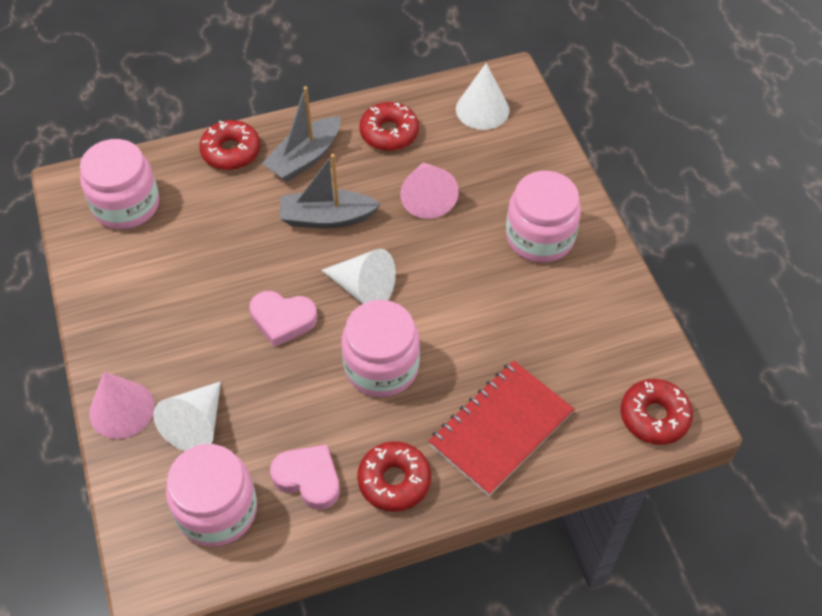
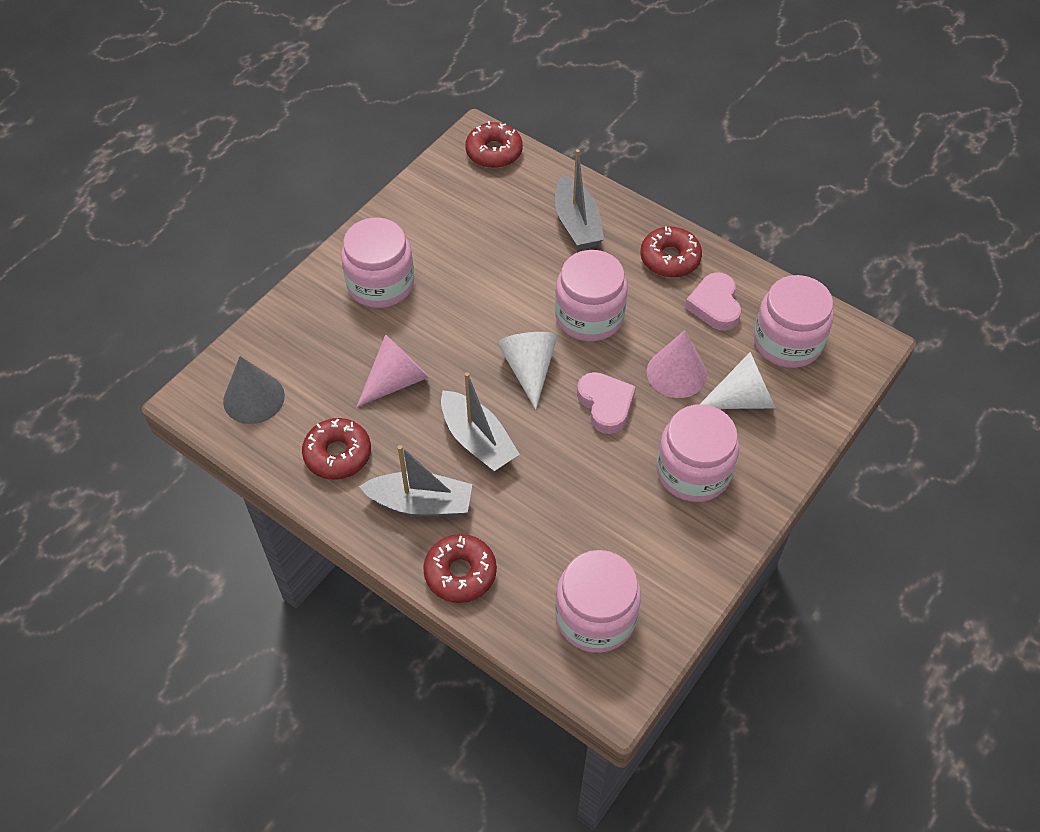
camera: 125 degrees left, 0 degrees up
pink cone [89,372,155,439] -> pink cone moved to [647,330,707,398]
red notebook [429,361,574,496] -> grey boat [555,149,604,250]
white cone [456,63,509,130] -> grey cone [223,356,285,424]
none -> pink jar [656,404,739,502]

